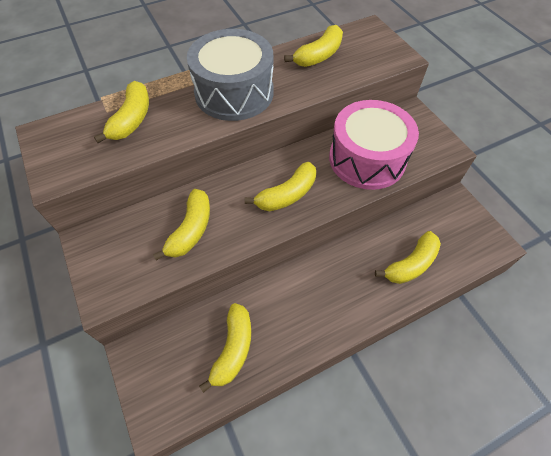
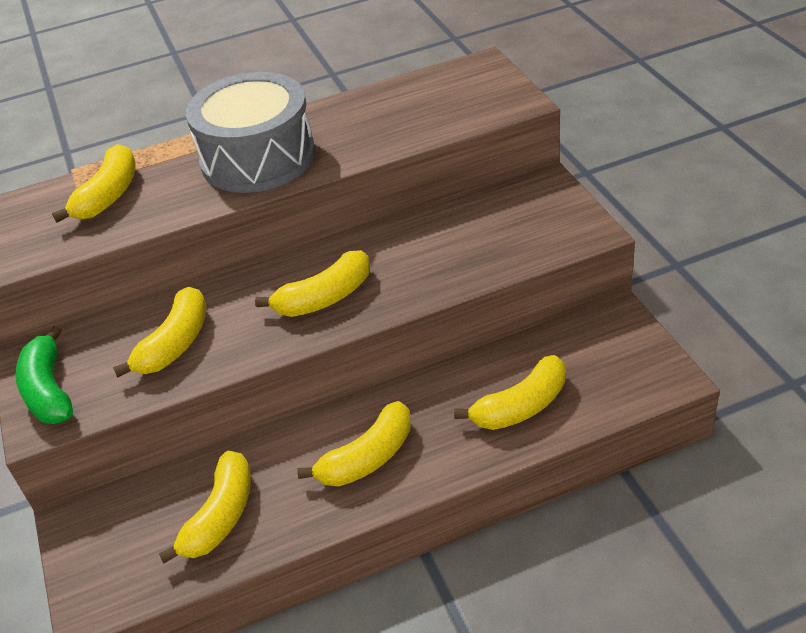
camera: 10 degrees right, 15 degrees down
yellow banana [284,25,343,67] -> yellow banana moved to [297,401,411,487]
pink drum [329,100,419,190] -> none
none -> green banana [16,326,73,424]

